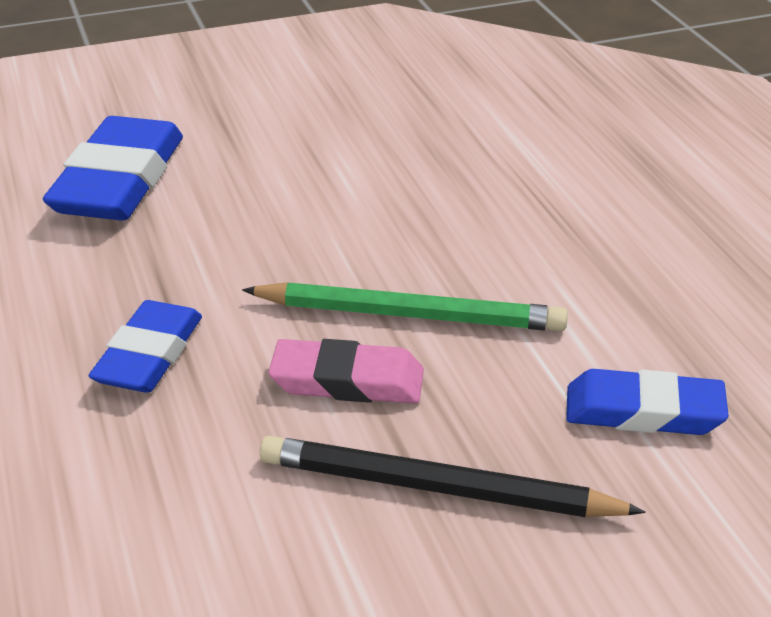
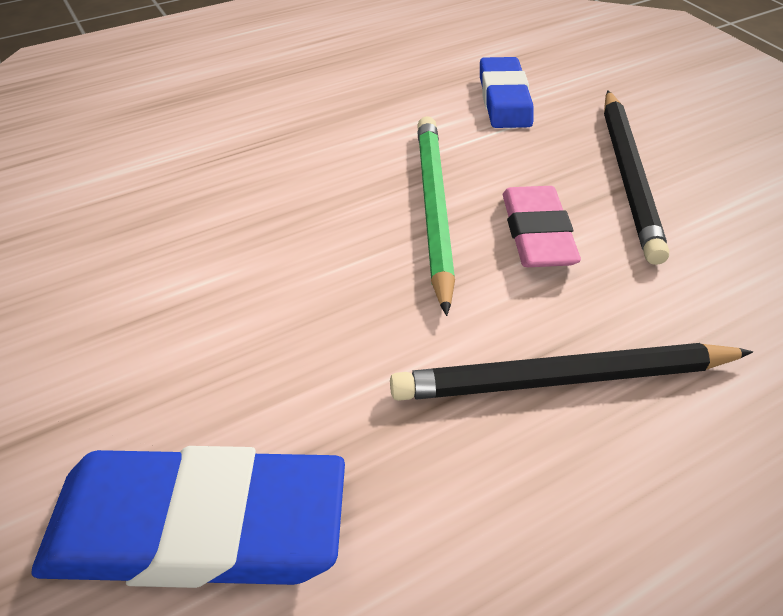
camera: 100 degrees left, 10 degrees up
blue eraser [89,300,202,393] -> black pencil [390,343,753,401]

